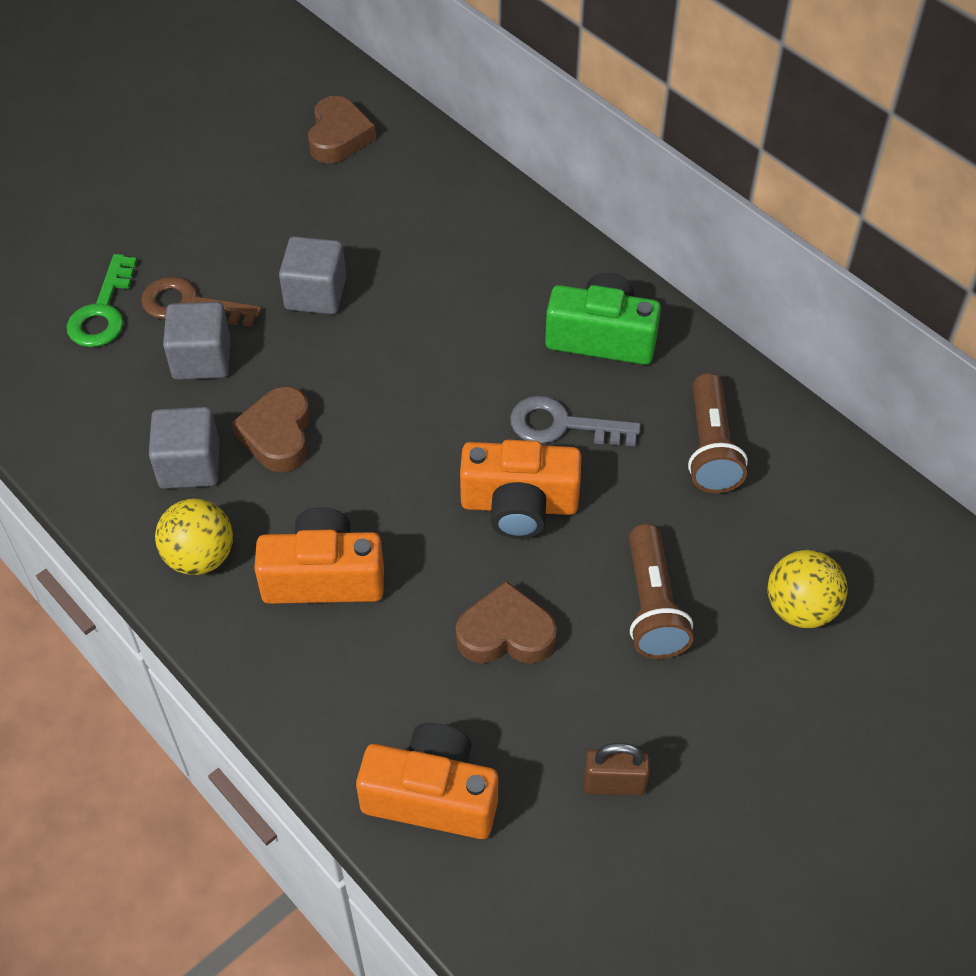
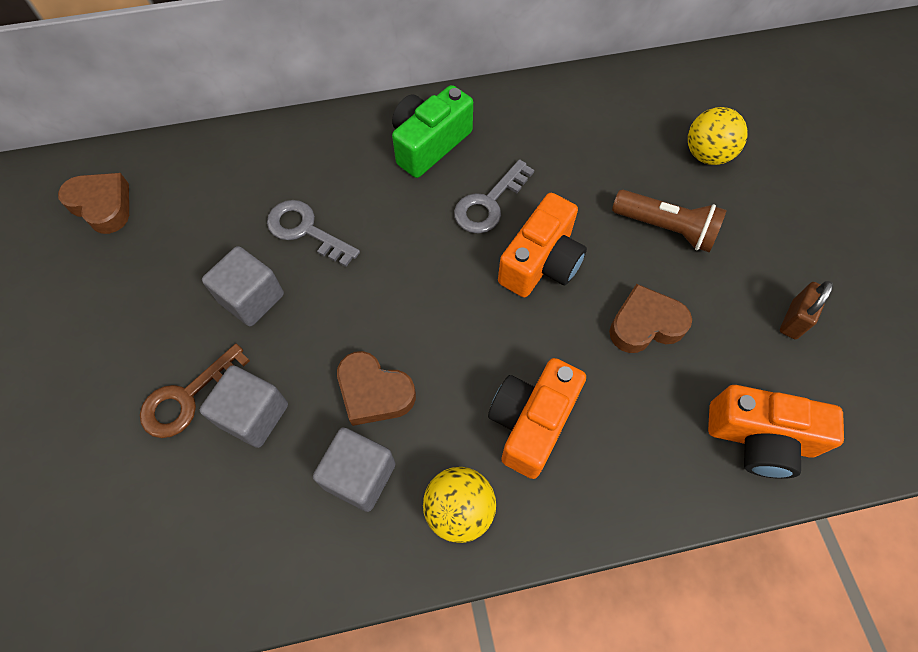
camera: 60 degrees left, 10 degrees up
green key [66,254,137,347] -> none
orange camera [356,723,498,839] -> orange camera turned 120 degrees counterclockwise [708,385,844,479]
brown heart [456,581,557,664] -> brown heart turned 45 degrees clockwise [609,284,692,353]
brown flashlight [688,373,748,493] -> none
none -> grey key [267,200,360,267]

